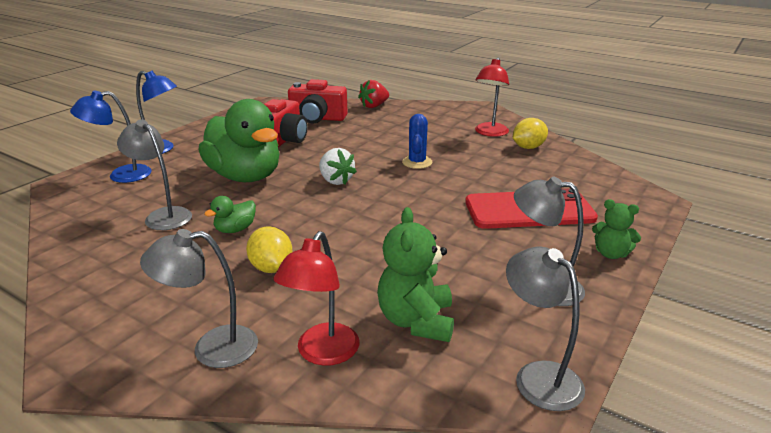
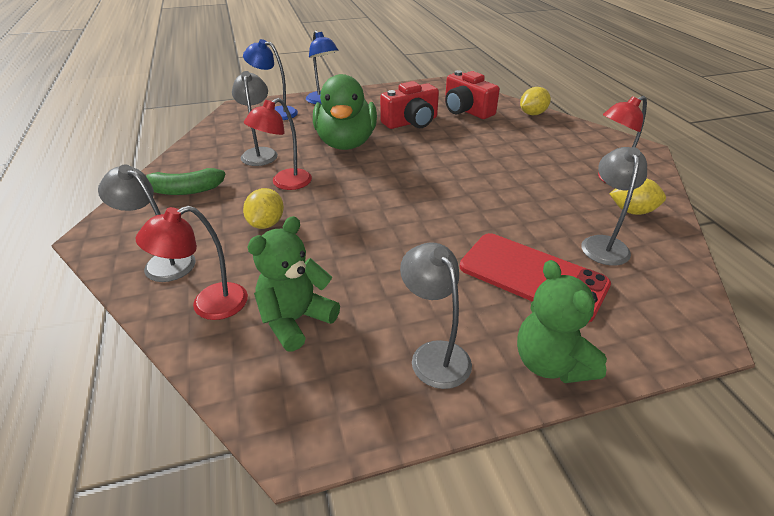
camera: 40 degrees right, 10 degrees up
green duck [204,196,256,233] -> red lamp [244,98,312,190]
white strawberry [319,148,357,185] -> none
red strawberry [358,80,389,108] -> yellow lemon [520,87,551,115]
blue cactus [402,114,432,169] -> none
grey lamp [506,247,585,411] -> grey lamp moved to [581,147,647,266]
green teddy bear [592,199,641,259] -> green teddy bear [517,260,607,383], size x1.61
none -> green banana [144,168,225,195]

